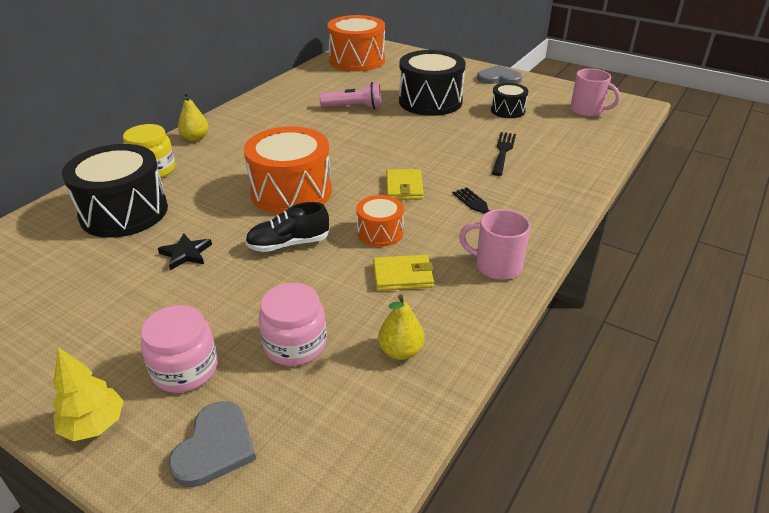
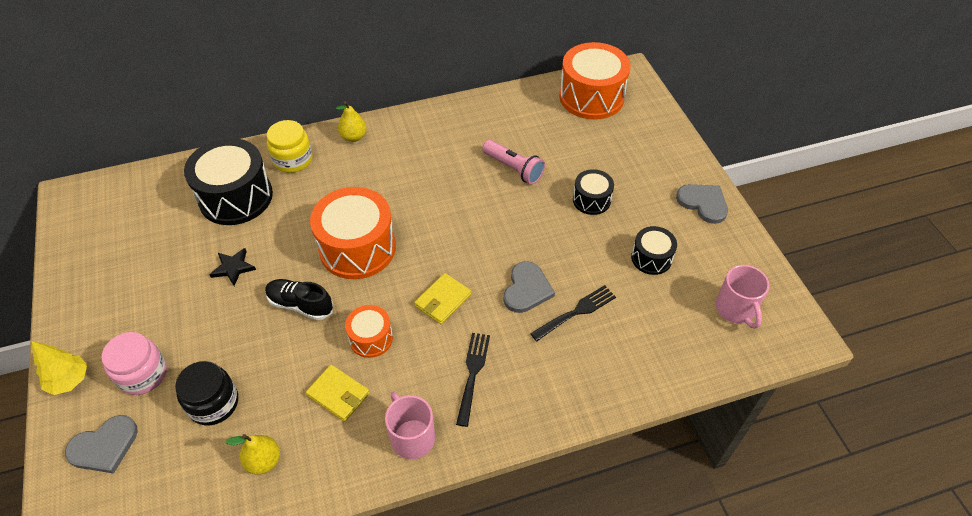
camera: 40 degrees right, 15 degrees up
pink jar [259,283,327,366] -> black jar [175,361,238,425]
black drum [399,50,466,116] -> black drum [573,169,614,215], size x0.53
none -> grey heart [504,261,555,313]

